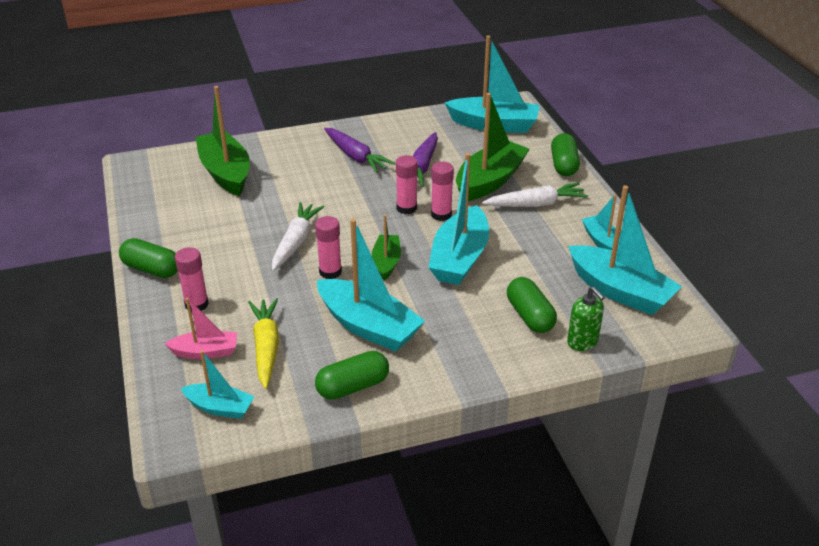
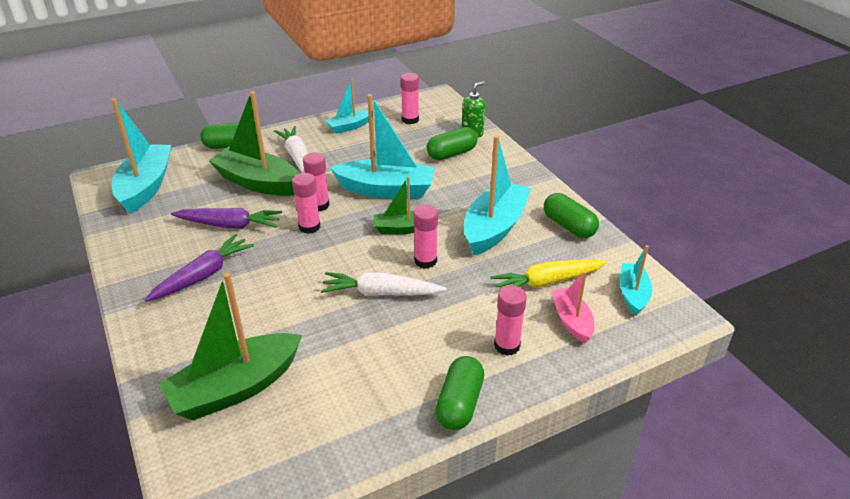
camera: 100 degrees left, 0 degrees up
turquoise boat [568,185,682,315] -> pink glue stick [400,73,419,124]

